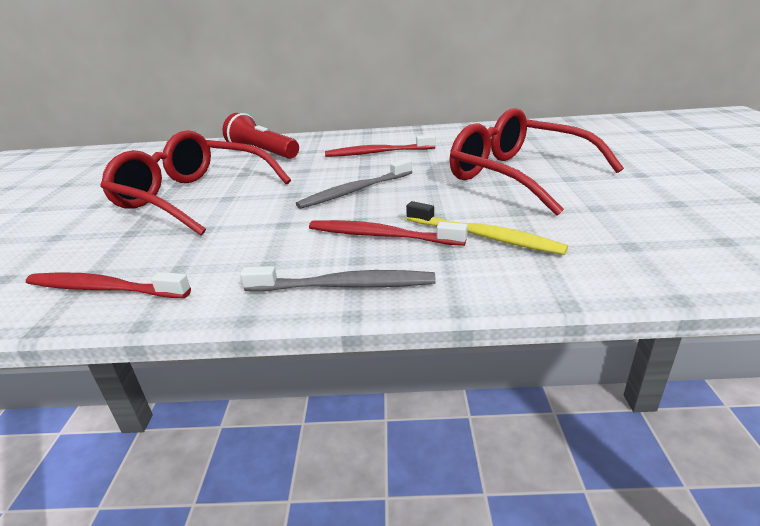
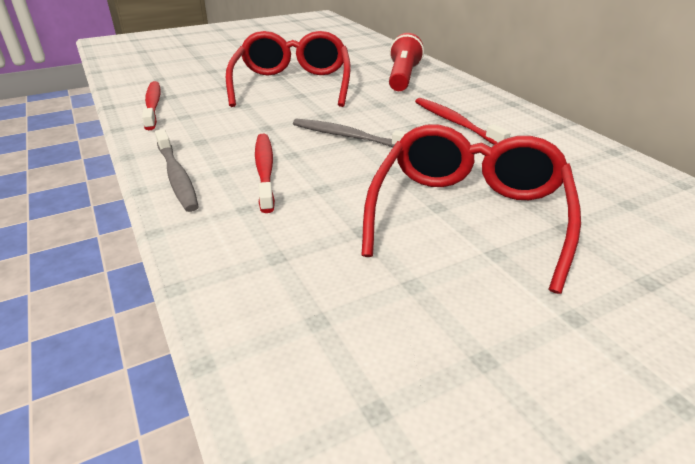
camera: 60 degrees right, 5 degrees up
yellow toothbrush [406,201,568,255] -> none

